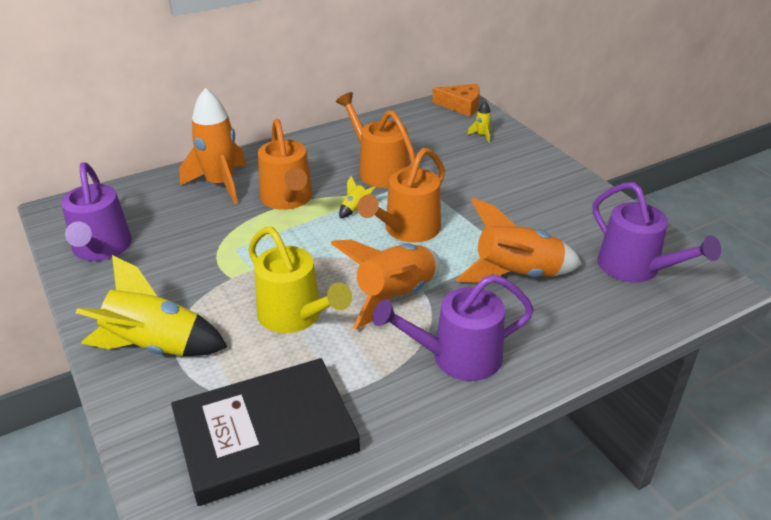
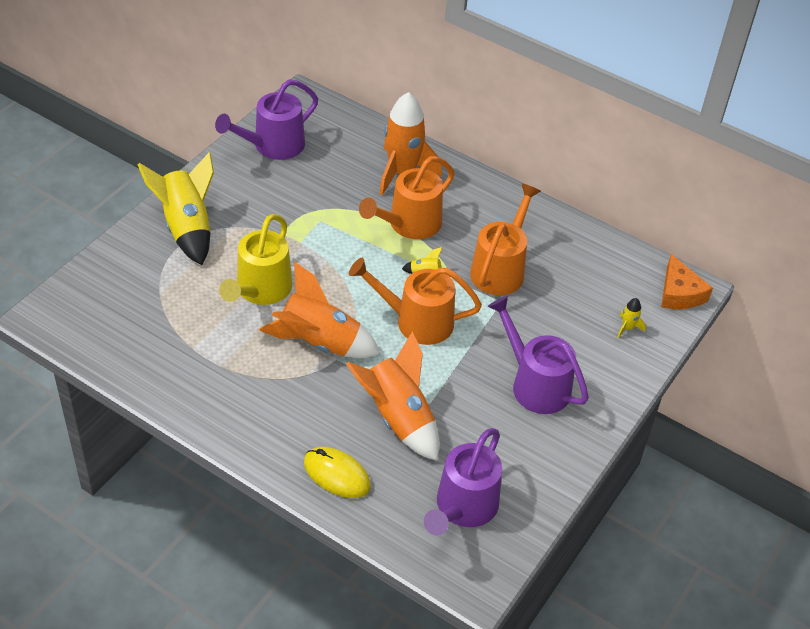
camera: 60 degrees right, 10 degrees up
black book [171,358,360,506] -> none
purple watering can [372,274,534,381] -> purple watering can moved to [488,296,589,414]
none -> yellow mouse [304,447,371,498]

